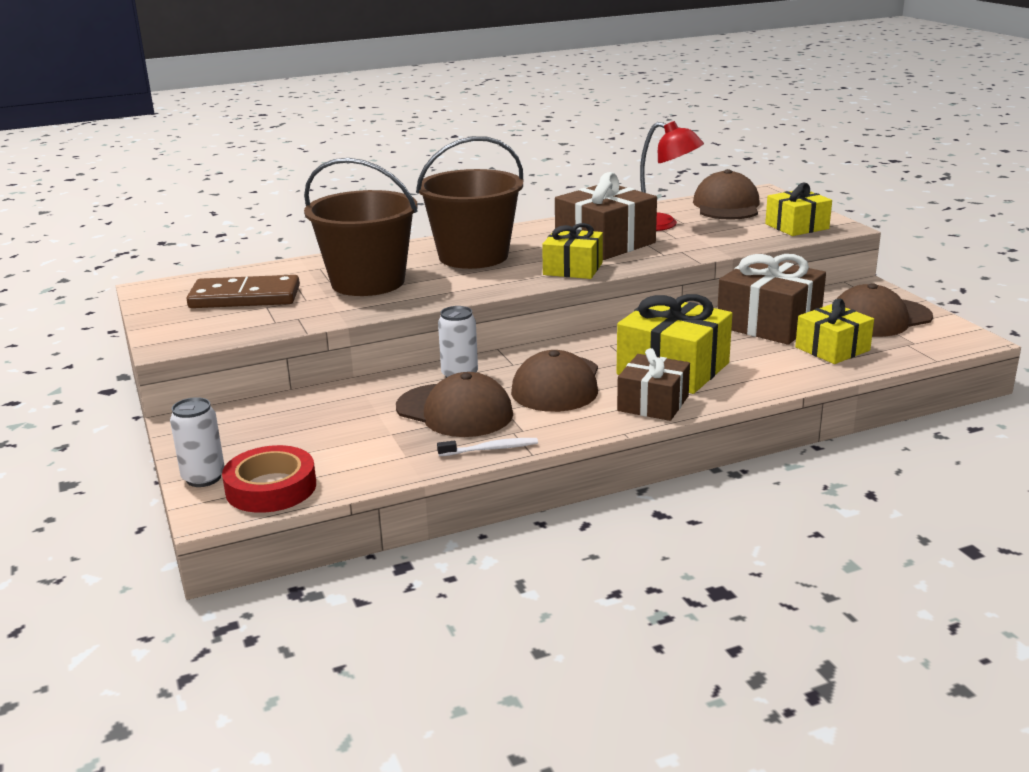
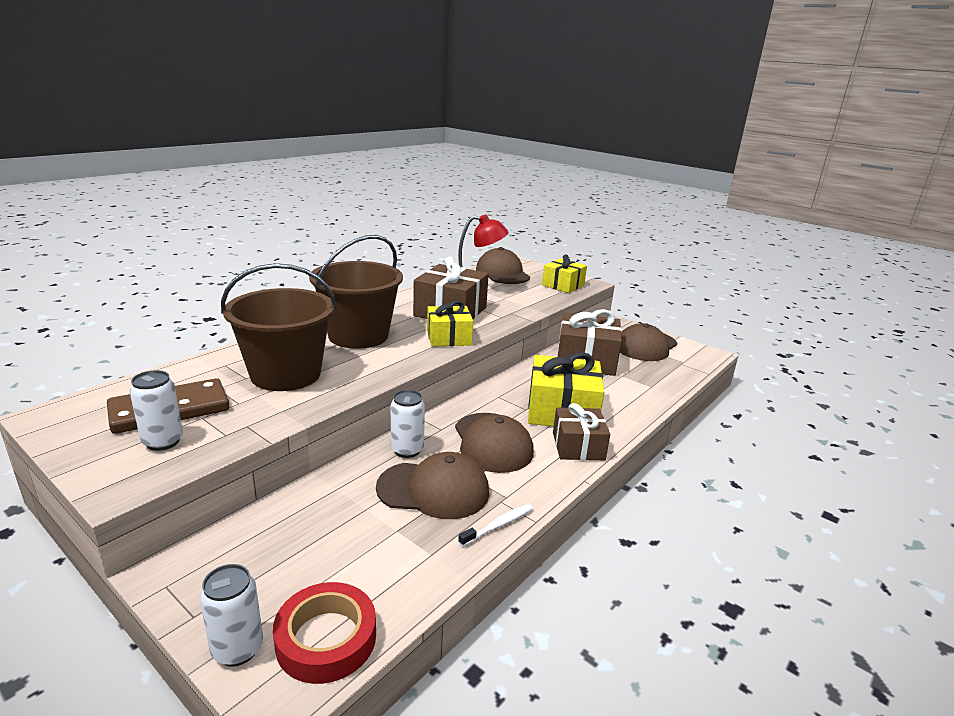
camera: 30 degrees left, 0 degrees up
yellow gift [795,299,874,364] -> none
none -> white can [130,370,183,451]

